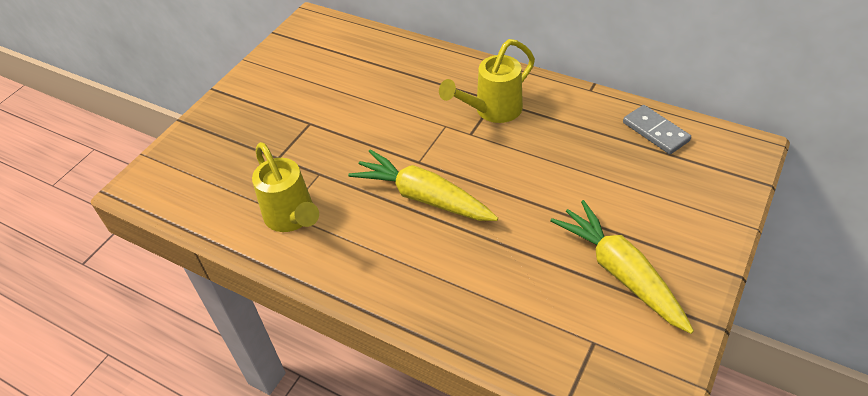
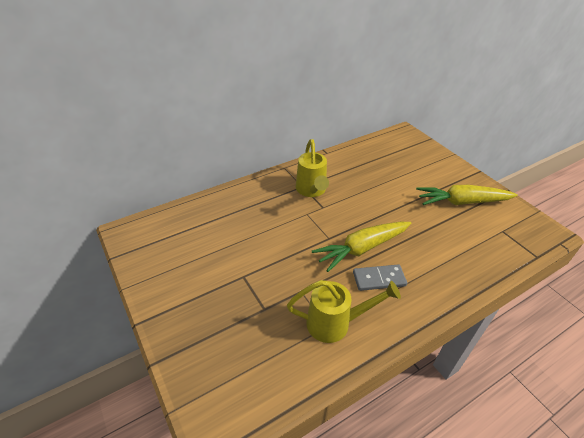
camera: 65 degrees left, 5 degrees down
grey domino [623,105,691,154] -> grey domino moved to [353,264,407,291]

